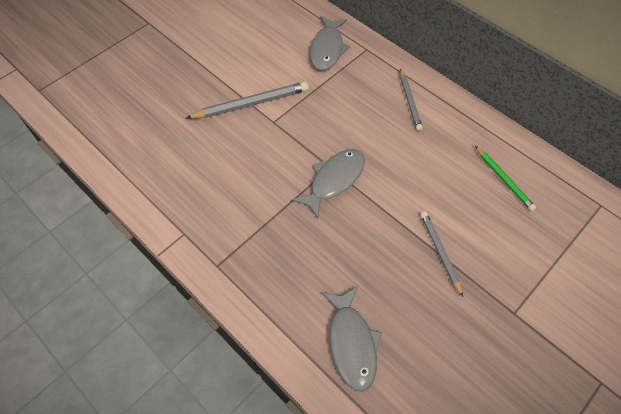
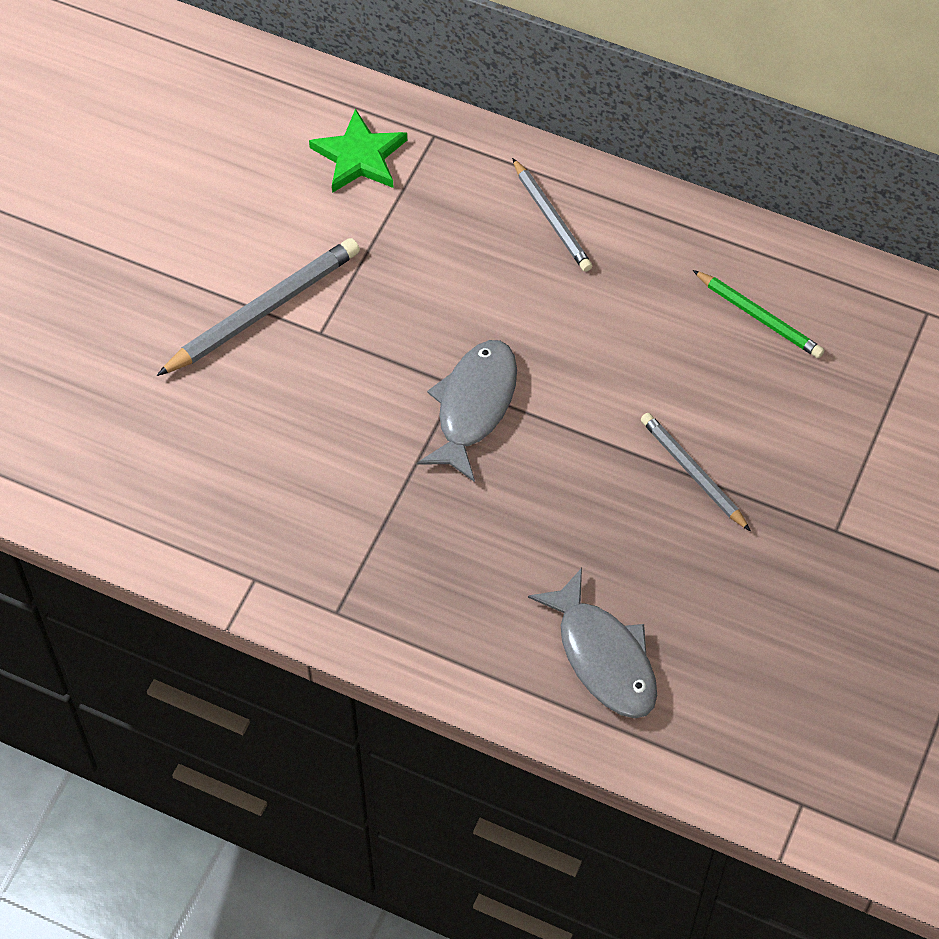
camera: 20 degrees left, 0 degrees up
grey fish [310,16,350,71] -> green star [309,109,407,193]

